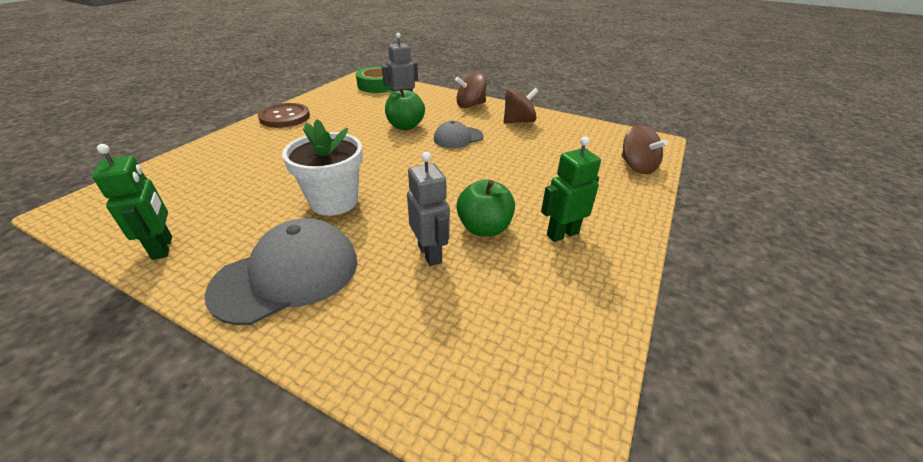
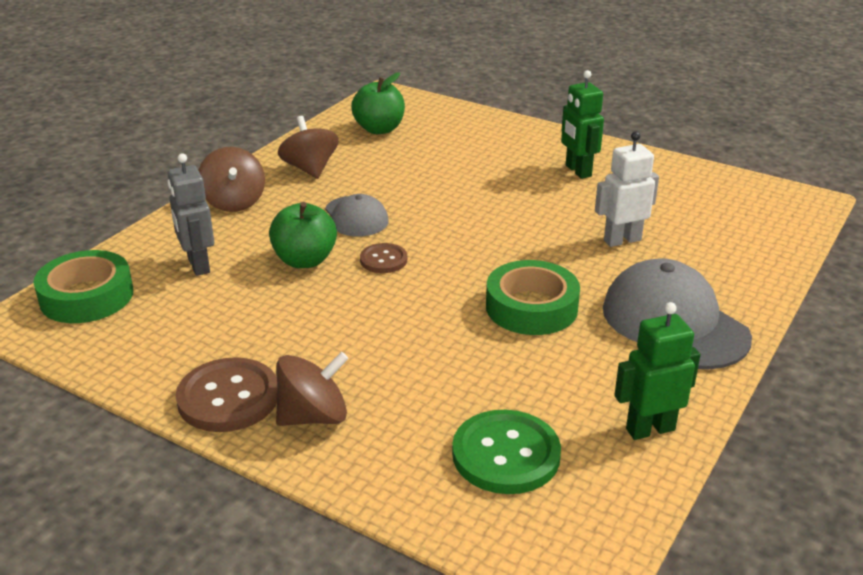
camera: 85 degrees left, 5 degrees down
white flower pot [282,119,363,216] -> green tape [486,260,580,335]
grey robot [407,152,450,266] -> white robot [595,131,659,247]
green apple [456,179,515,237] -> green apple moved to [351,72,405,134]
brown spinning top [622,125,668,174] -> brown spinning top moved to [276,352,348,426]
none -> brown button [360,243,407,273]
none -> green button [452,410,561,494]

